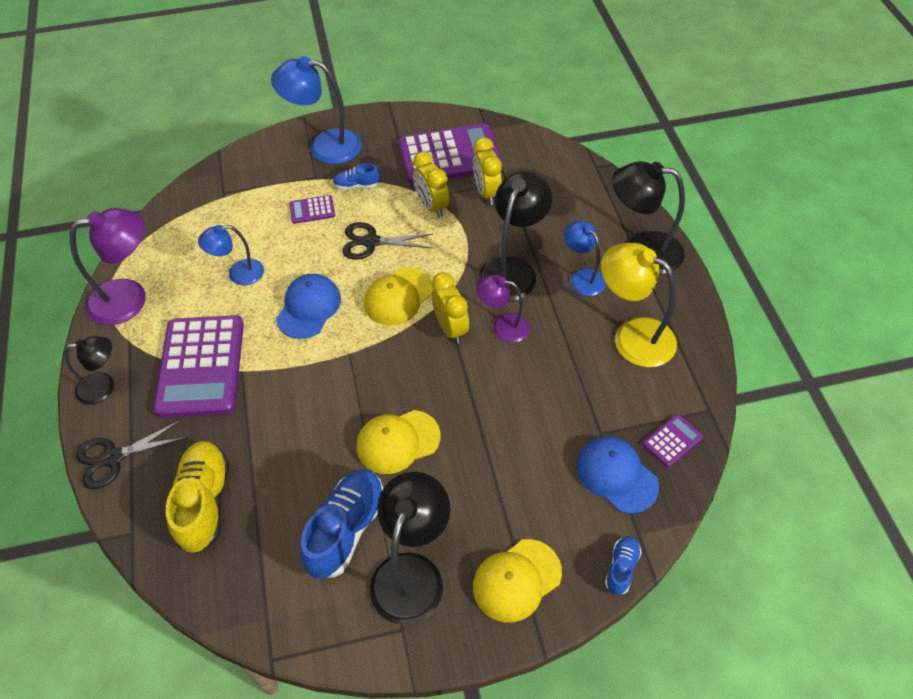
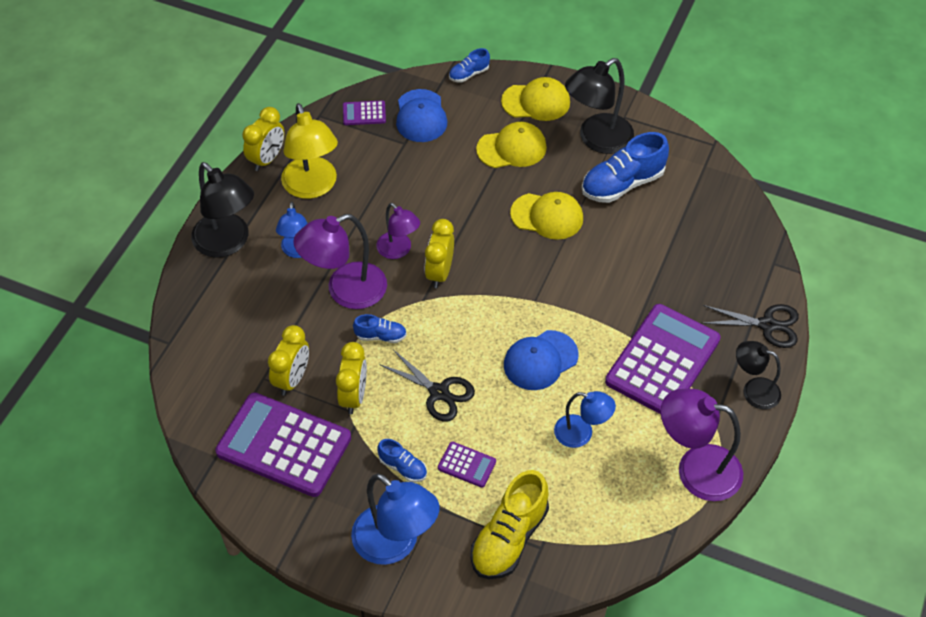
camera: 145 degrees left, 0 degrees up
yellow shoe [166,441,229,553] -> yellow shoe moved to [470,470,549,579]
yellow cap [364,268,433,326] -> yellow cap moved to [476,122,547,168]
black lamp [478,172,552,302] -> purple lamp [293,214,387,309]
none -> yellow clock [242,107,284,171]
none -> blue shoe [353,314,407,343]

